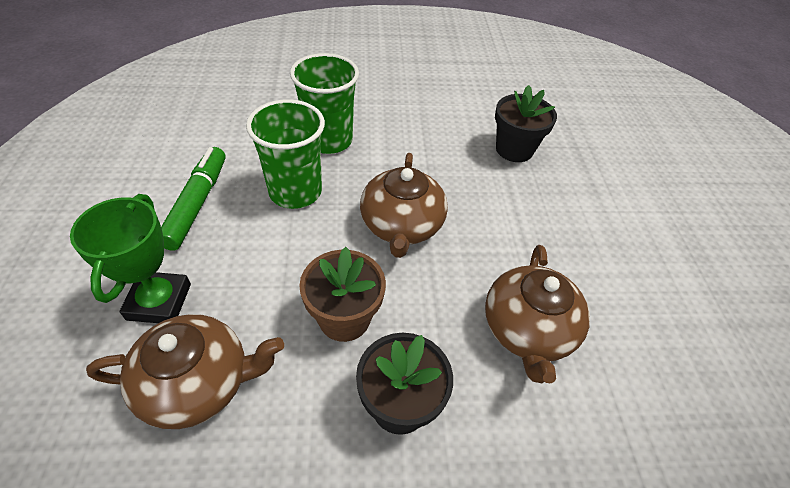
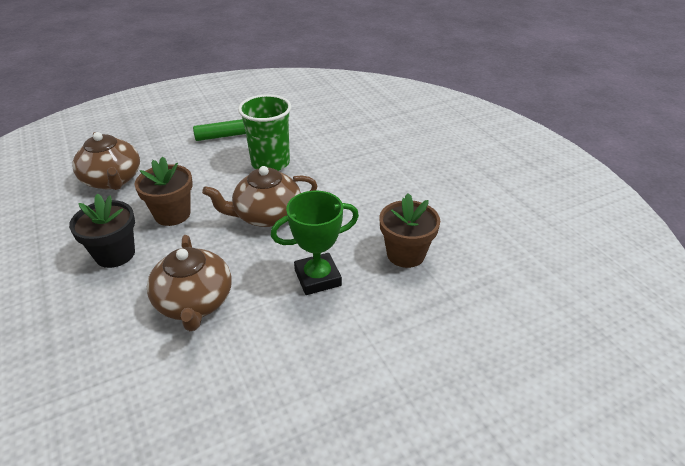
camera: 70 degrees right, 10 degrees down
green trophy [70,194,191,323] -> green trophy moved to [271,191,359,295]
green cup [290,53,359,154] -> none
brown teapot [485,245,590,383] -> brown teapot turned 90 degrees counterclockwise [147,235,232,331]
black flower pot [495,85,557,162] -> brown flower pot [379,193,440,268]

